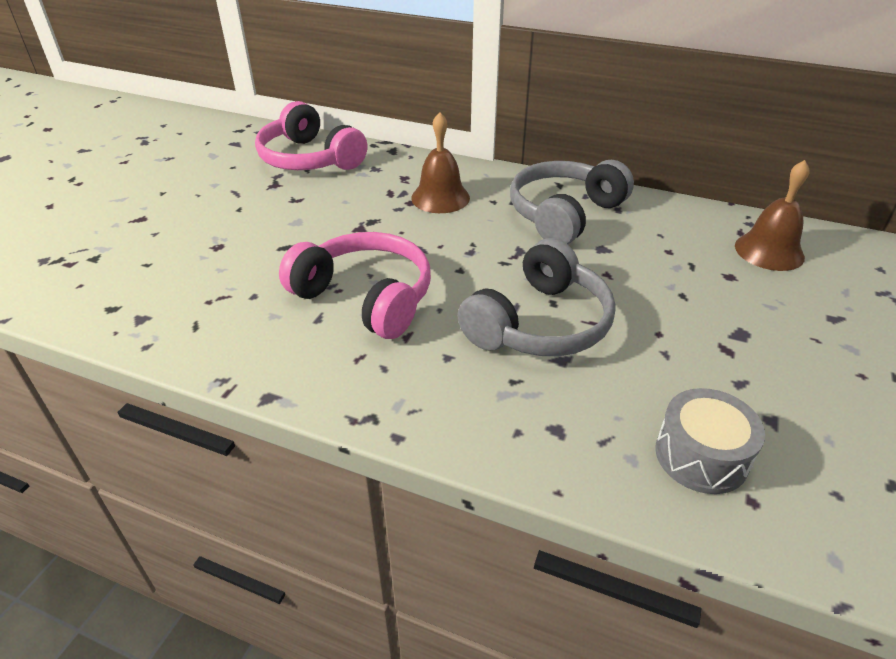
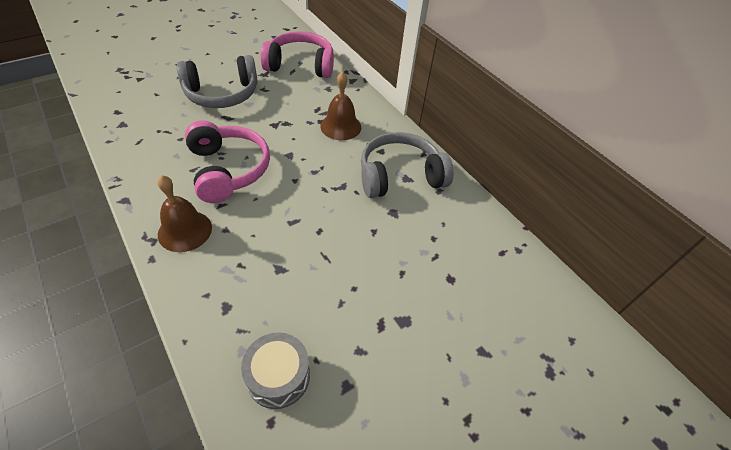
camera: 30 degrees right, 10 degrees up
pink headphones [255,101,367,170] -> pink headphones turned 105 degrees clockwise [261,31,334,78]
grey headphones [457,238,616,356] -> grey headphones moved to [177,55,258,108]
brown bell [735,160,809,271] -> brown bell moved to [158,175,212,252]

